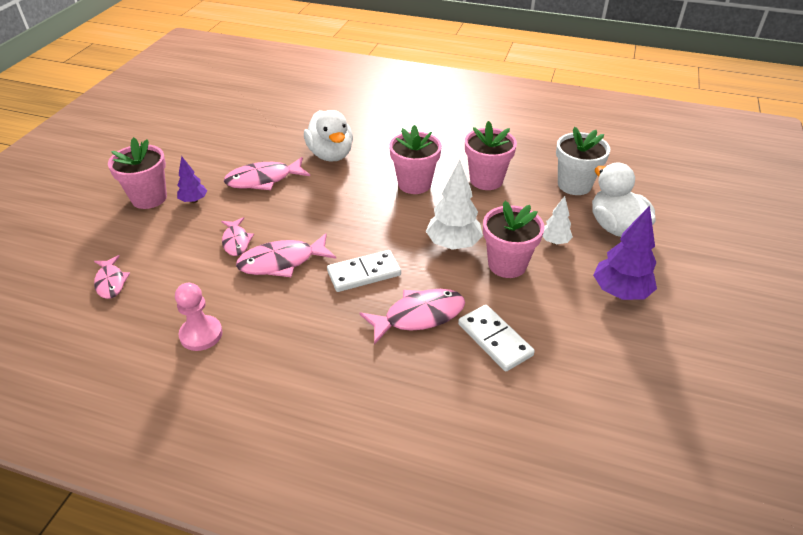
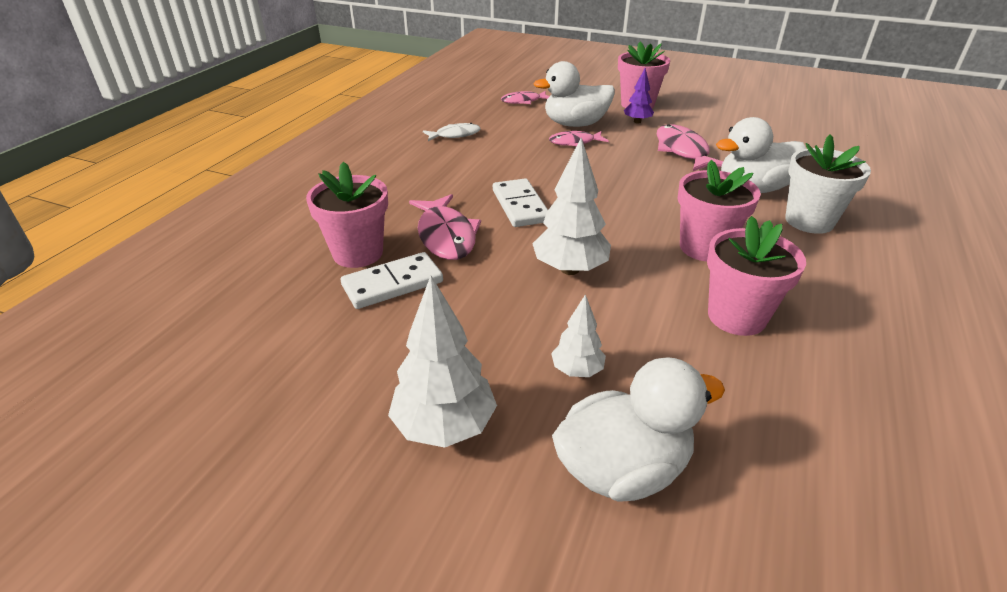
camera: 95 degrees right, 5 degrees down
pink pawn [175,283,223,351] -> white fish [423,123,480,141]
pink fish [236,233,336,277] -> none
pink flower pot [483,201,545,278] -> pink flower pot moved to [306,162,388,268]
white flower pot [556,127,610,195] -> white flower pot moved to [785,134,871,234]
purple tree [593,206,657,300] -> white tree [388,275,497,448]
none -> white duck [533,61,615,127]

